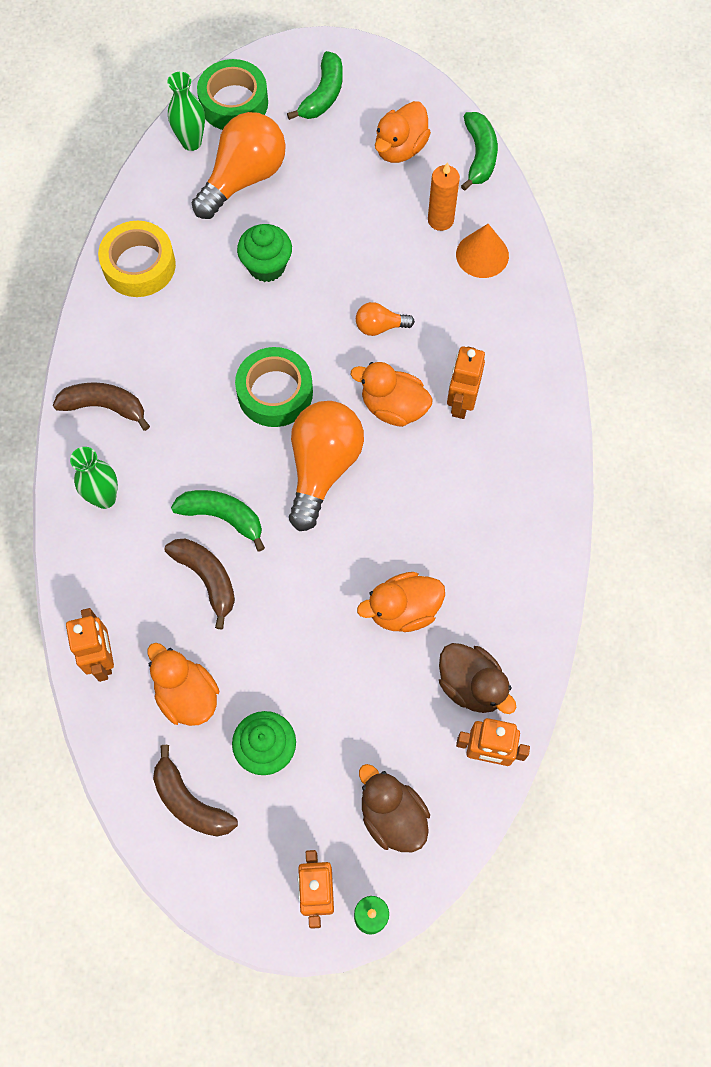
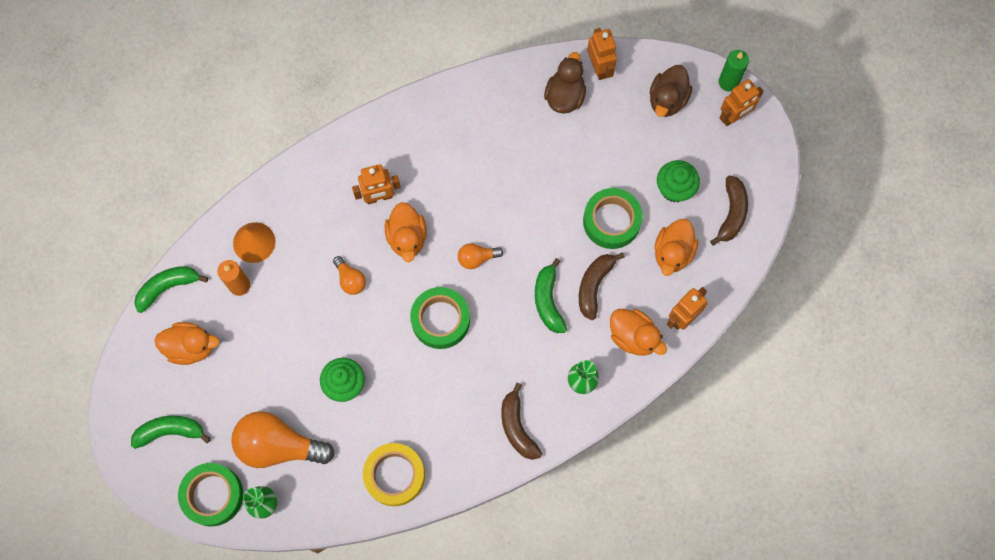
camera: 120 degrees left, 5 degrees up
orange light bulb [289,401,364,531] -> orange light bulb [458,243,503,269], size x0.48
orange duck [357,572,445,632] -> orange duck moved to [610,309,667,356]
none -> green tape [583,188,643,249]

